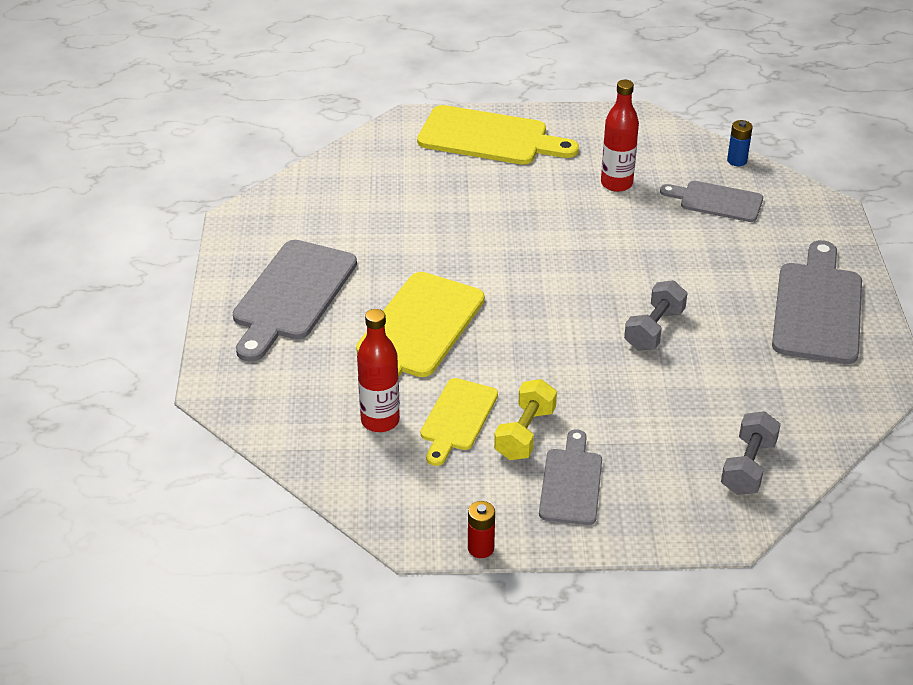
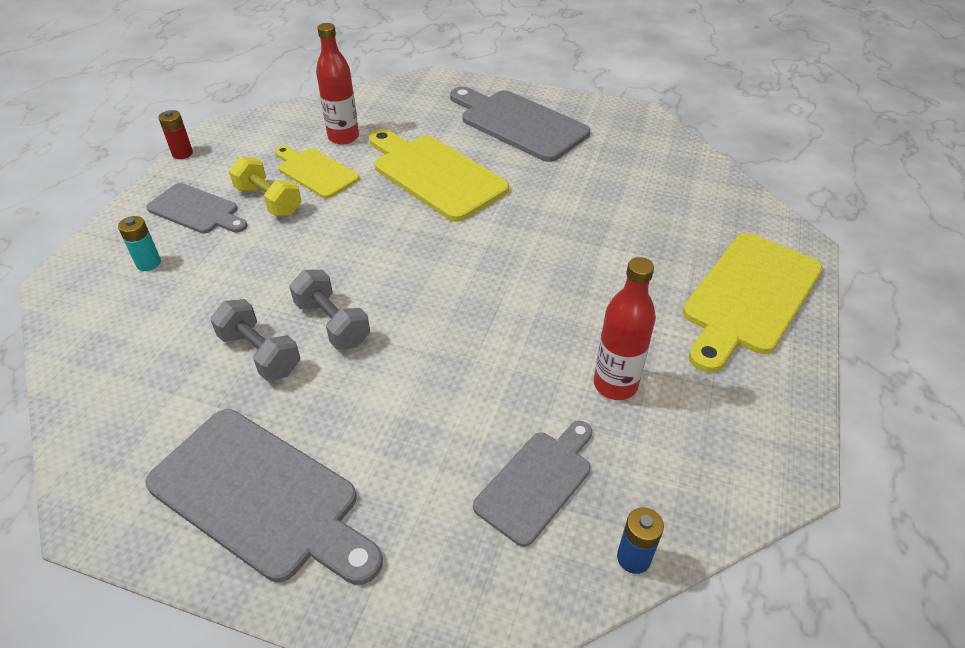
camera: 110 degrees right, 5 degrees up
grey dumbbell [721,411,781,495] -> grey dumbbell moved to [210,299,300,381]
none -> turquoise battery [118,216,161,271]

